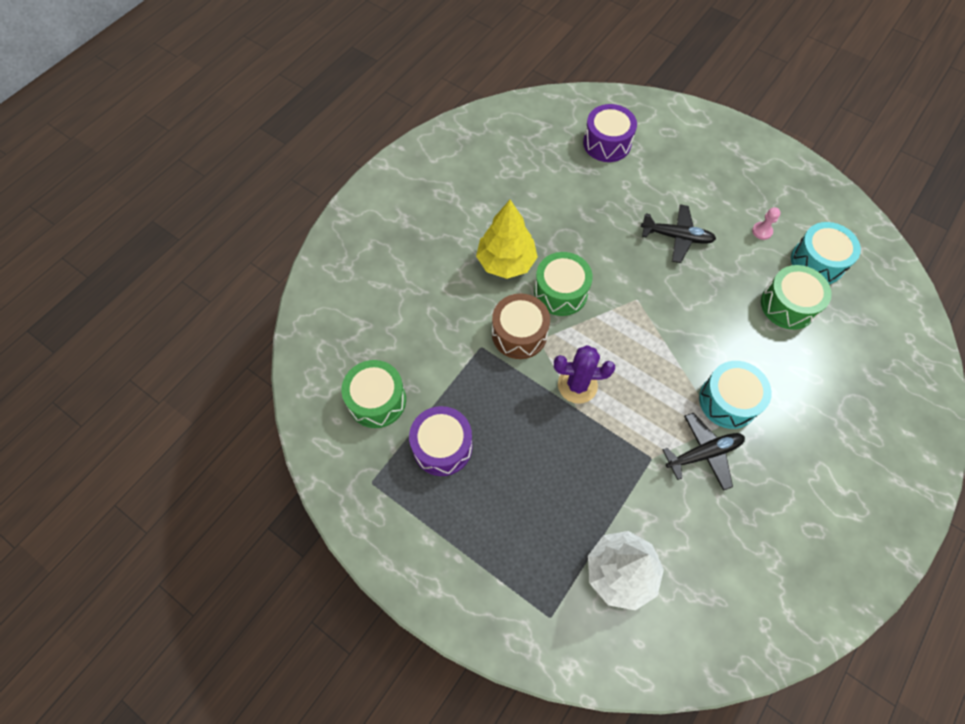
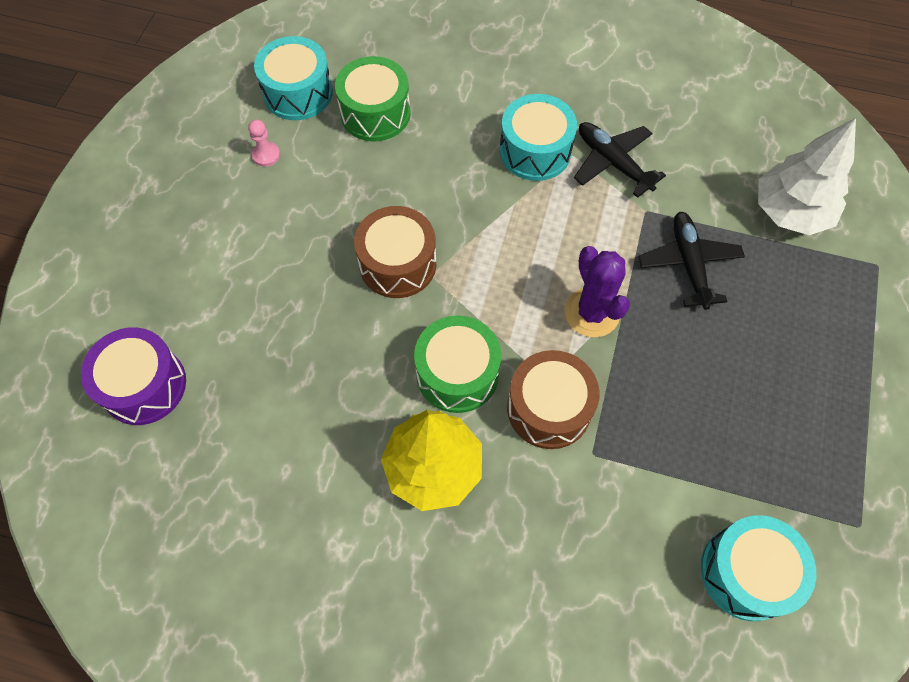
camera: 110 degrees left, 0 degrees up
green drum [341,360,406,428] -> turquoise drum [701,515,816,621]
purple drum [409,406,473,476] -> none
black plane [641,204,716,263] -> black plane moved to [638,212,745,310]
none -> brown drum [354,206,436,298]

